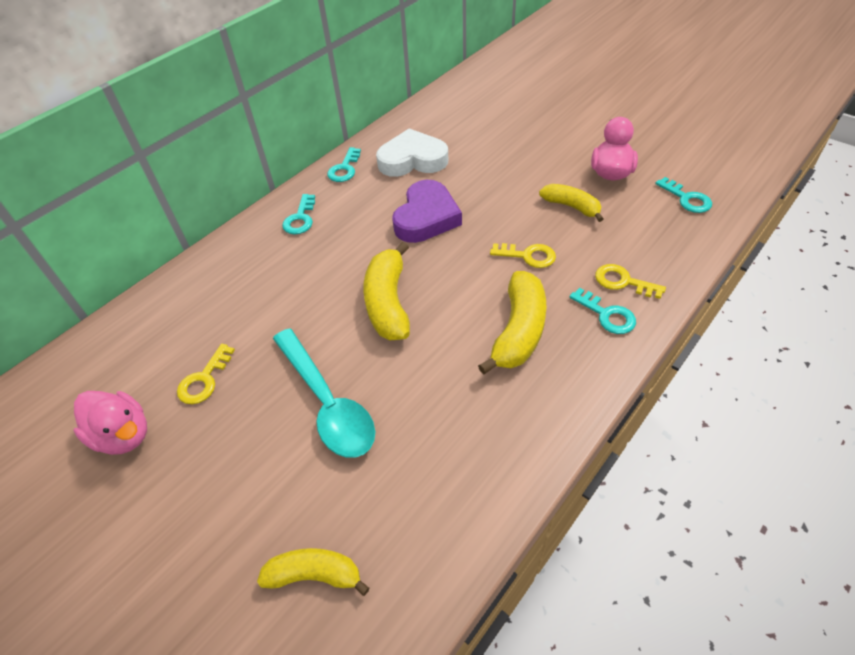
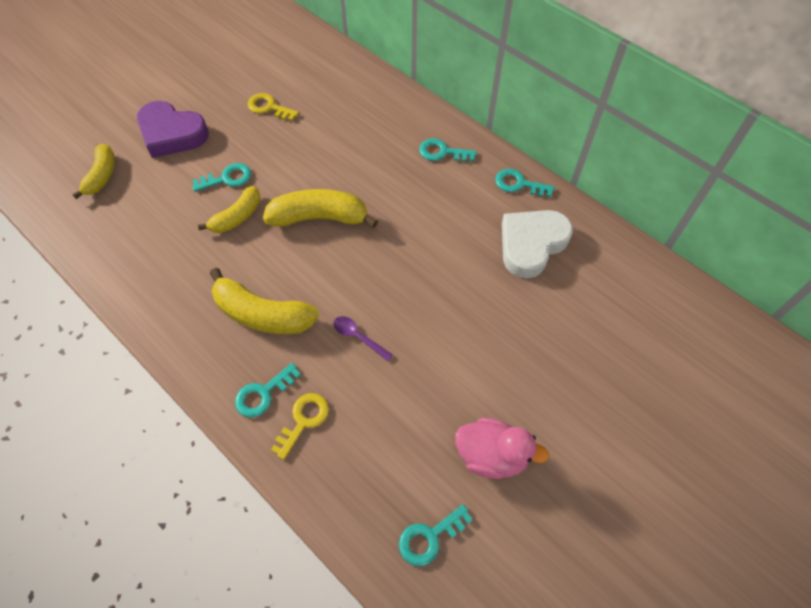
camera: 90 degrees right, 10 degrees up
pink duck [73,391,147,455] -> none
turquoise spoon [273,328,375,458] -> turquoise key [192,163,251,192]
white heart [376,128,448,177] -> white heart turned 135 degrees counterclockwise [502,210,573,278]
purple heart [392,180,462,243] -> purple heart moved to [137,101,209,158]
yellow key [490,243,556,268] -> purple spoon [333,316,393,361]
yellow banana [539,184,603,222] -> yellow banana moved to [198,186,260,233]

